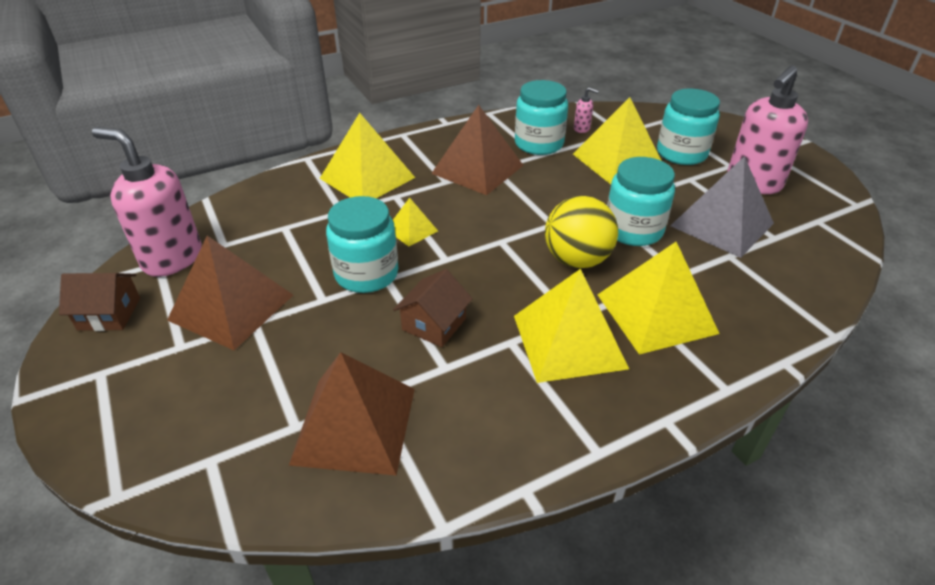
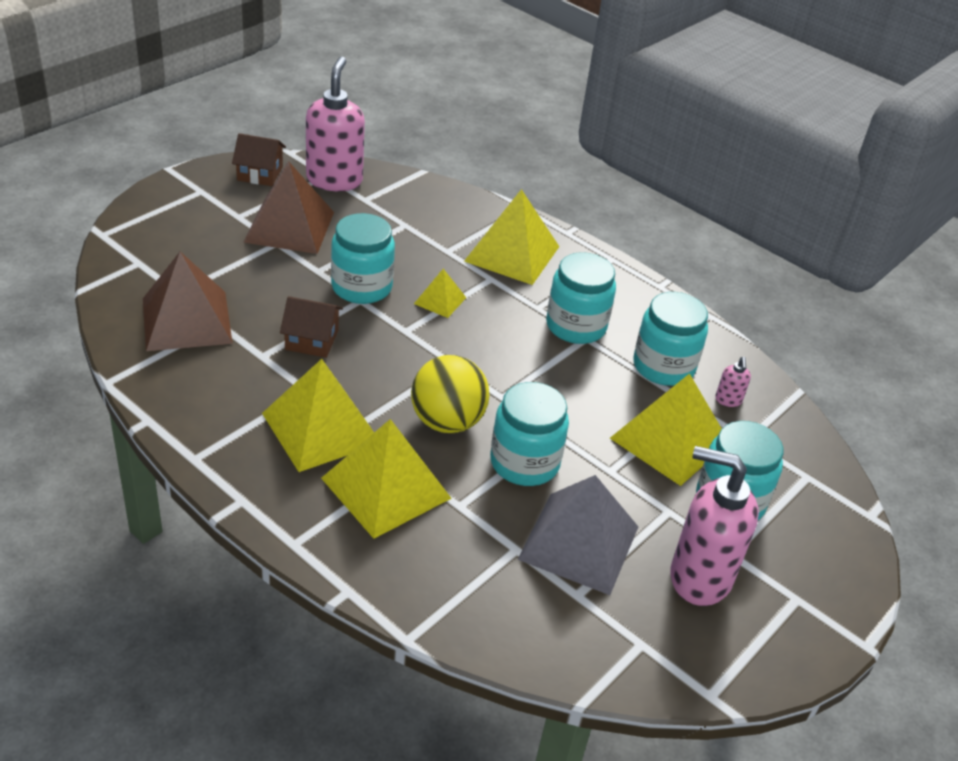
camera: 65 degrees right, 0 degrees up
brown house [59,273,140,331] -> brown house turned 60 degrees counterclockwise [232,133,286,186]
brown pyramid [431,105,524,195] -> turquoise jar [546,252,616,344]

